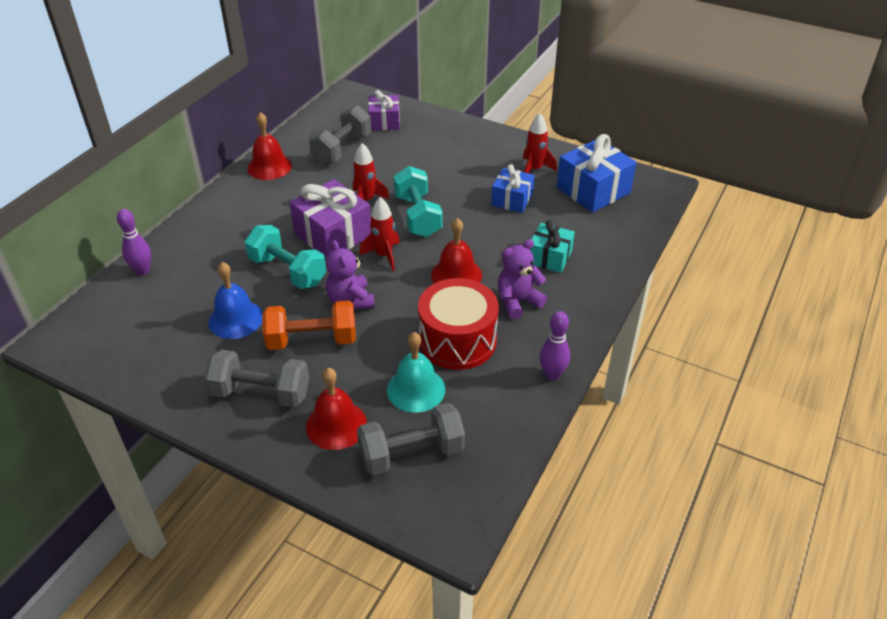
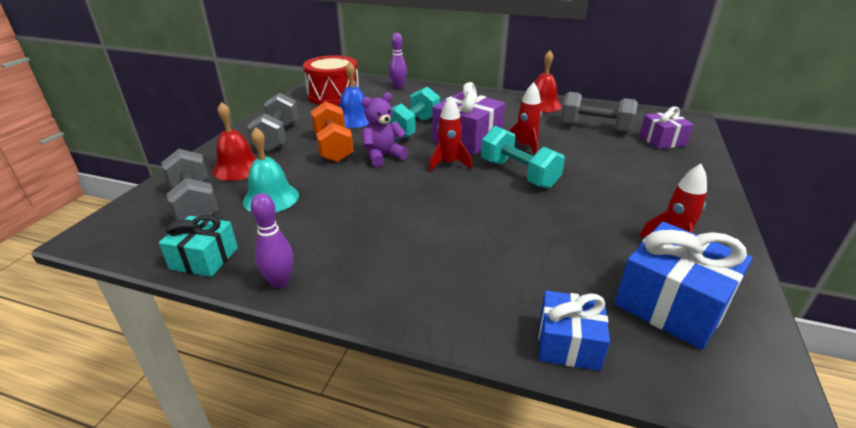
camera: 80 degrees right, 10 degrees down
turquoise dumbbell [393,166,442,237] -> turquoise dumbbell turned 75 degrees clockwise [481,126,565,189]
red drum [418,278,499,370] -> red drum moved to [303,55,359,105]
red bell [431,218,482,284] -> none
blue gift [491,164,535,213] -> blue gift moved to [538,290,610,371]
purple teddy bear [498,239,547,319] -> none
turquoise gift [530,220,575,273] -> turquoise gift moved to [159,215,238,277]

